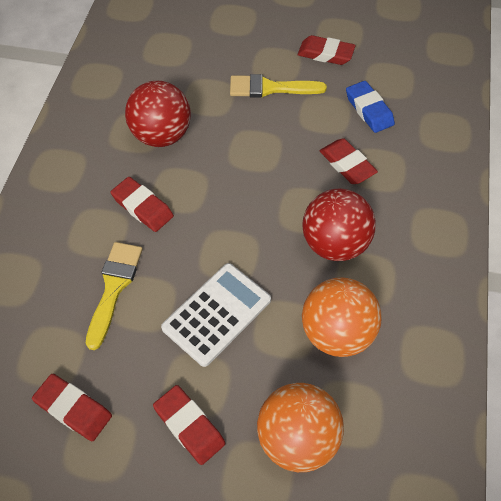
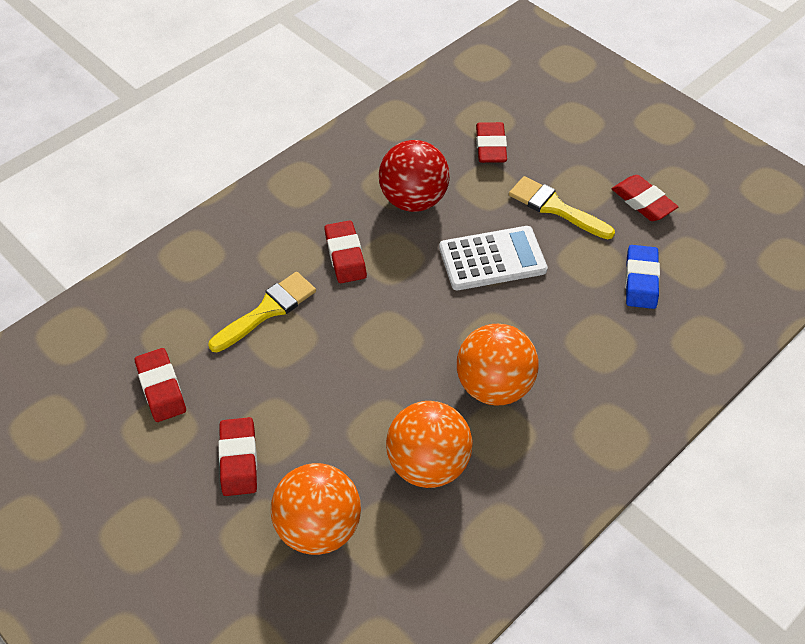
camera: 35 degrees right, 5 degrees down
white calculator [161,263,271,367] -> white calculator moved to [439,226,548,290]
red ball [302,189,376,261] -> orange ball [457,324,539,406]
red eraser [320,139,378,184] -> red eraser moved to [476,122,507,163]

